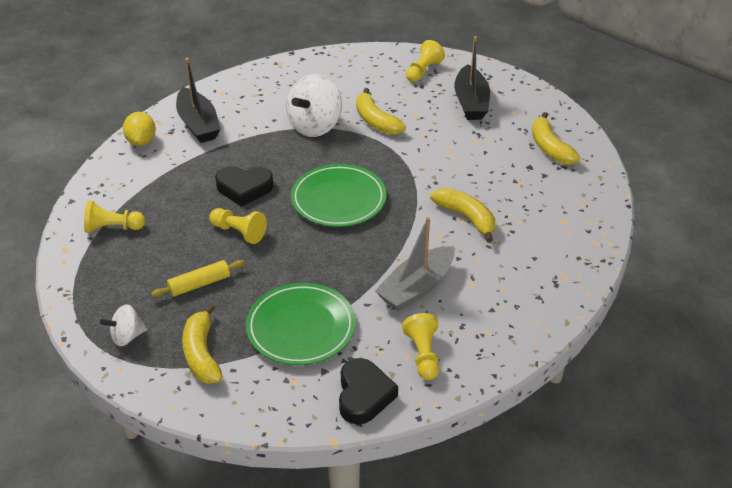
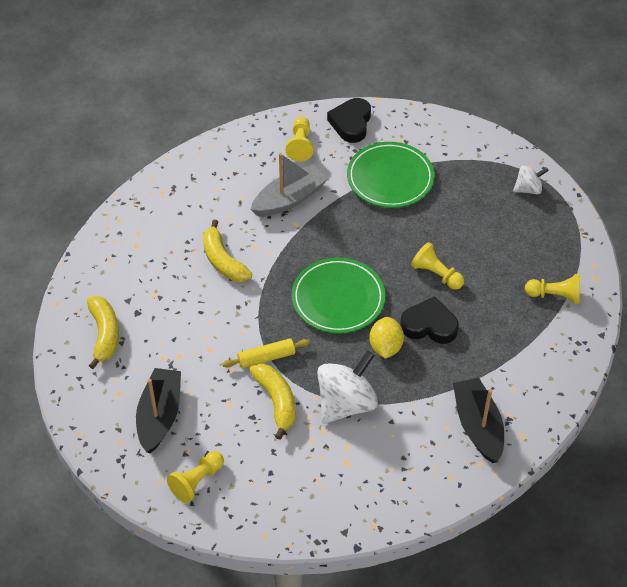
camera: 170 degrees left, 10 degrees up
yellow lemon [123,112,156,146] -> yellow lemon moved to [369,317,404,359]
yellow rolling pin [151,260,245,297] -> yellow rolling pin moved to [222,338,310,368]
yellow banana [182,304,223,384] -> none

